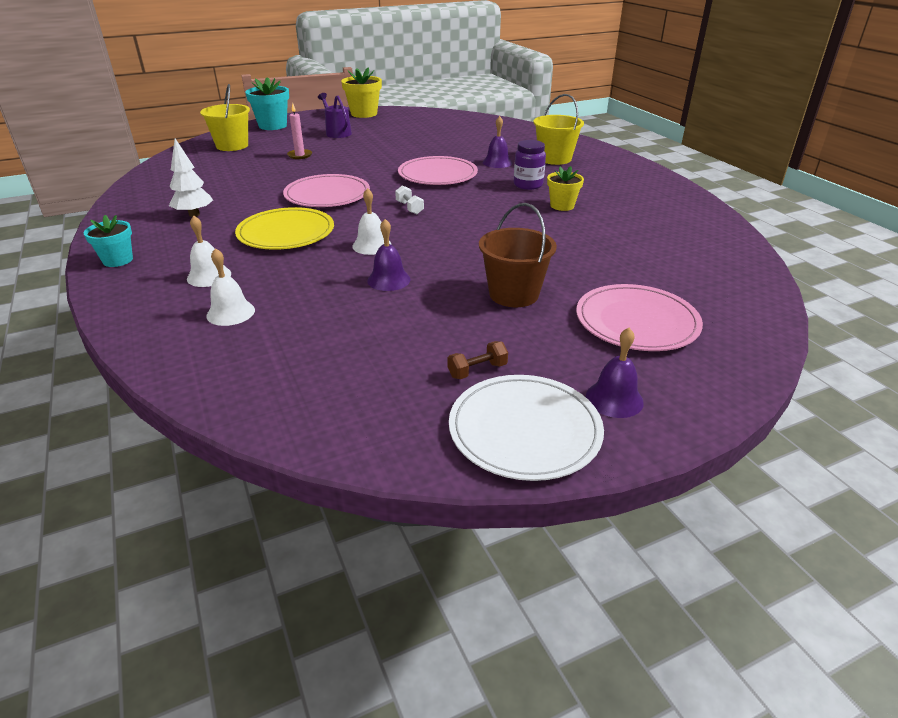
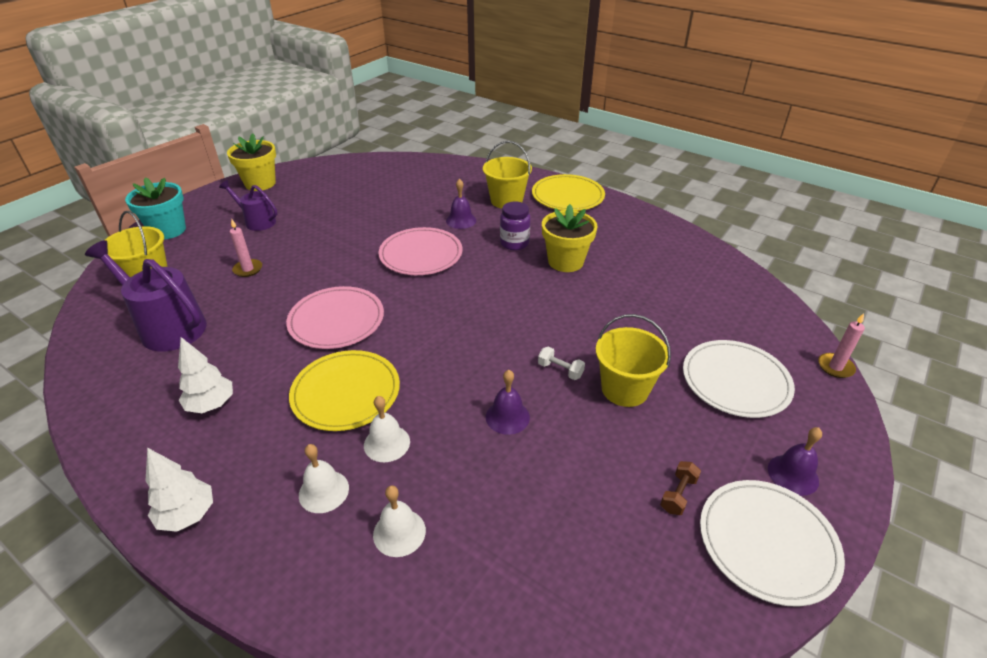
camera: 30 degrees left, 5 degrees up
turquoise flower pot [83,215,133,267] -> white tree [146,448,213,532]
white bell [352,188,392,255] -> white bell moved to [364,396,410,462]
white dumbbell [395,185,424,214] -> white dumbbell moved to [538,347,585,380]
brown bucket [479,203,557,307] -> yellow bucket [596,314,671,407]
yellow flower pot [547,166,584,211] -> yellow flower pot [542,204,597,272], size x1.57
pink plate [576,284,703,351] -> white plate [683,340,795,418]
none -> purple watering can [85,240,207,352]
none -> yellow plate [532,174,605,211]
none -> pink candle [818,313,865,378]

